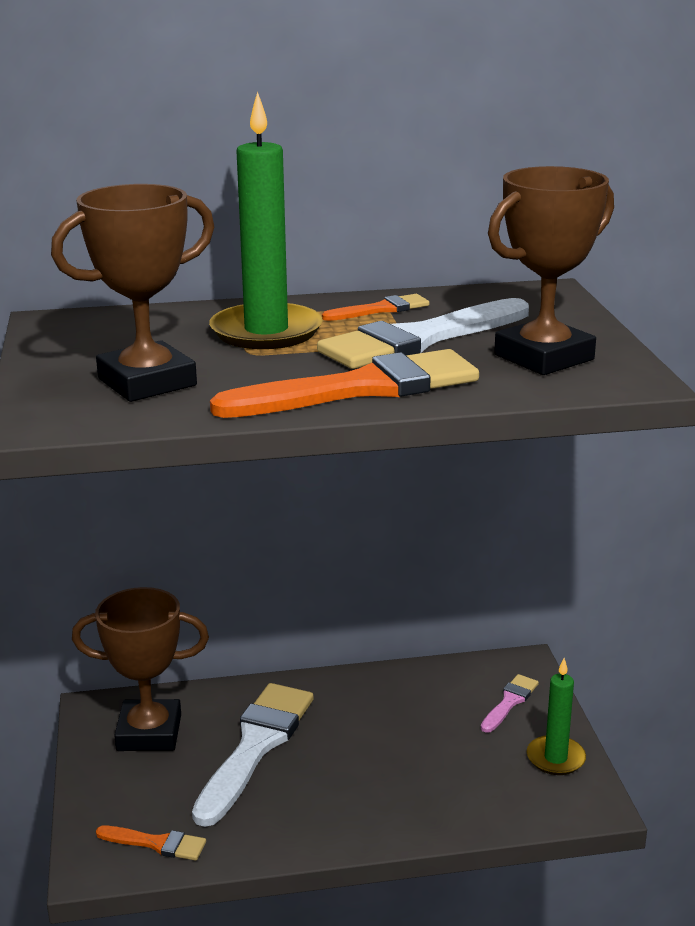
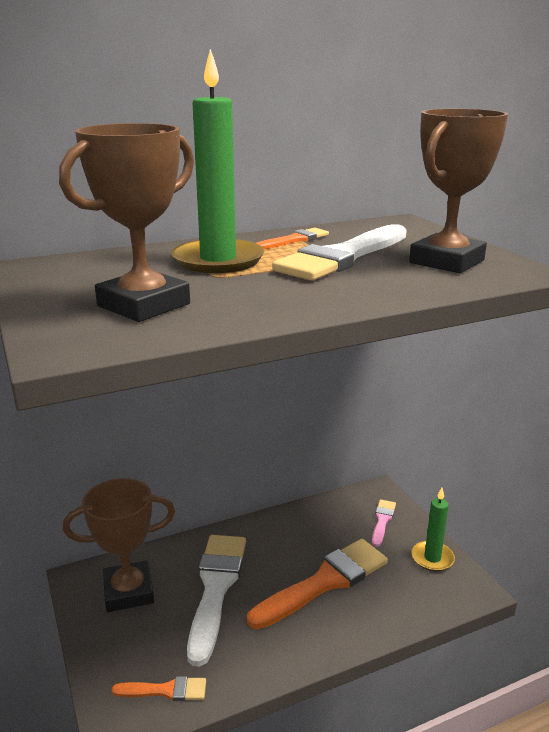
camera: 15 degrees left, 0 degrees up
orange brush [210,349,479,418] -> orange brush moved to [247,539,388,629]

